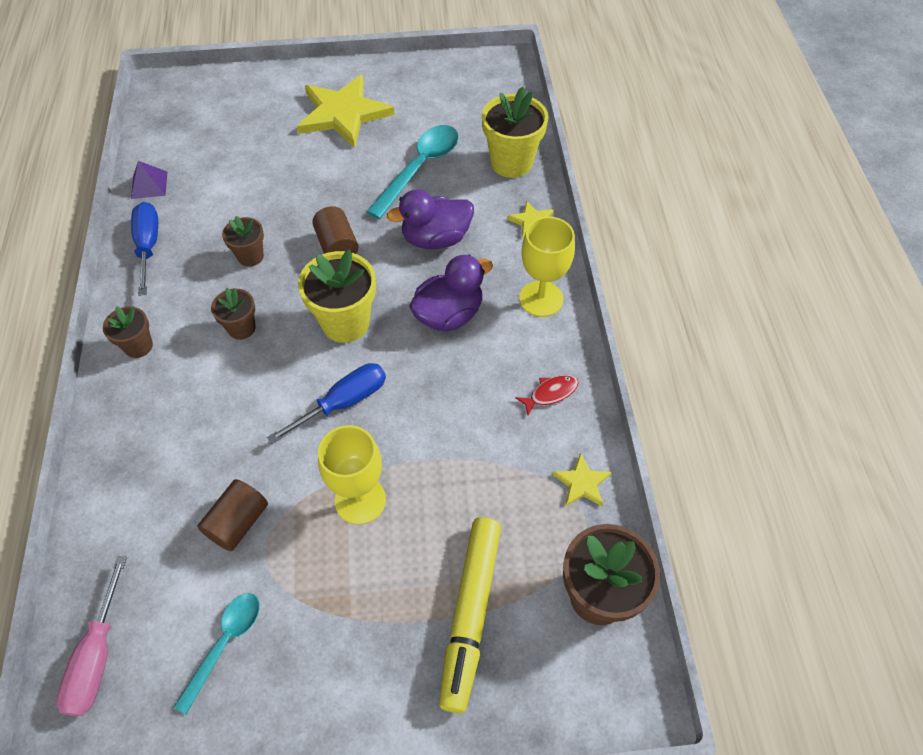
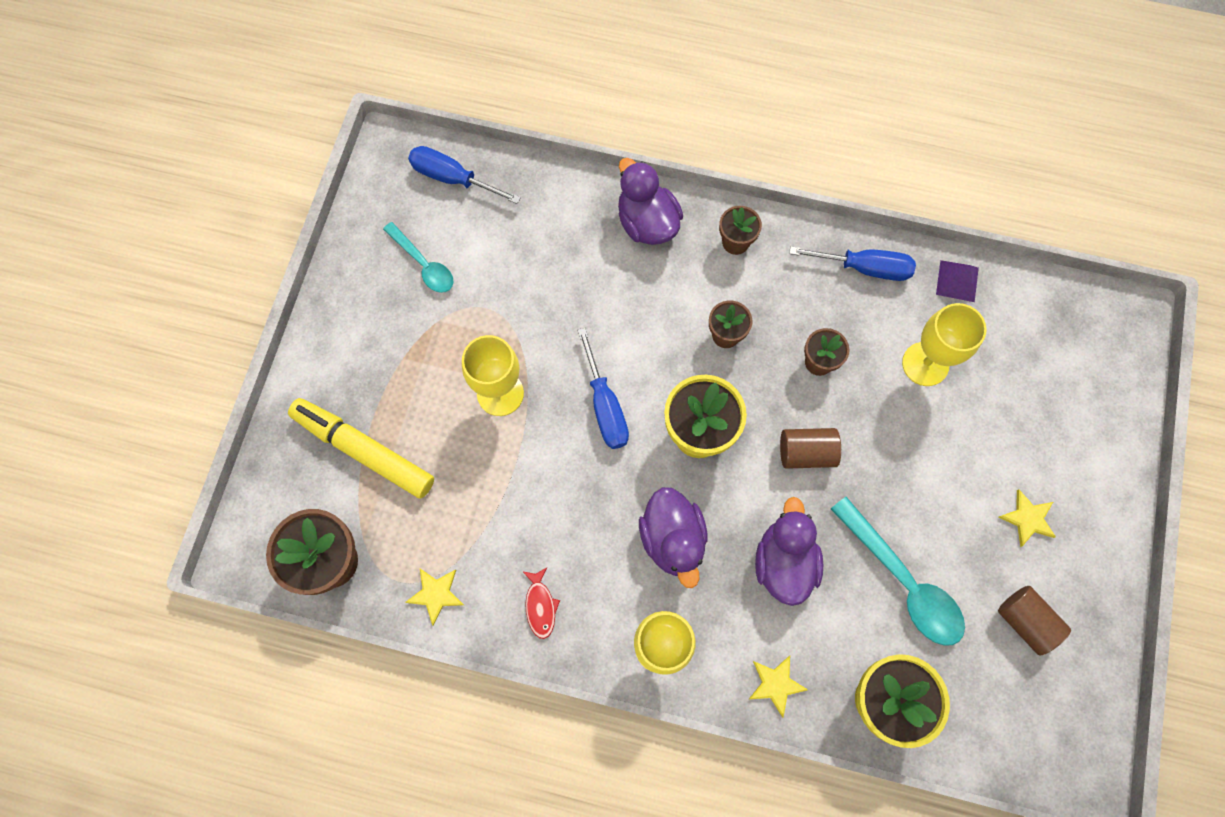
camera: 110 degrees right, 15 degrees up
pink screwdriver [56,556,127,716] -> blue screwdriver [408,146,521,204]
brown cylinder [197,479,268,551] -> brown cylinder moved to [998,586,1071,655]
yellow star [297,75,395,148] -> yellow star [998,489,1056,547], size x0.45
none -> purple duck [618,158,683,245]
none -> yellow goblet [902,303,987,386]

